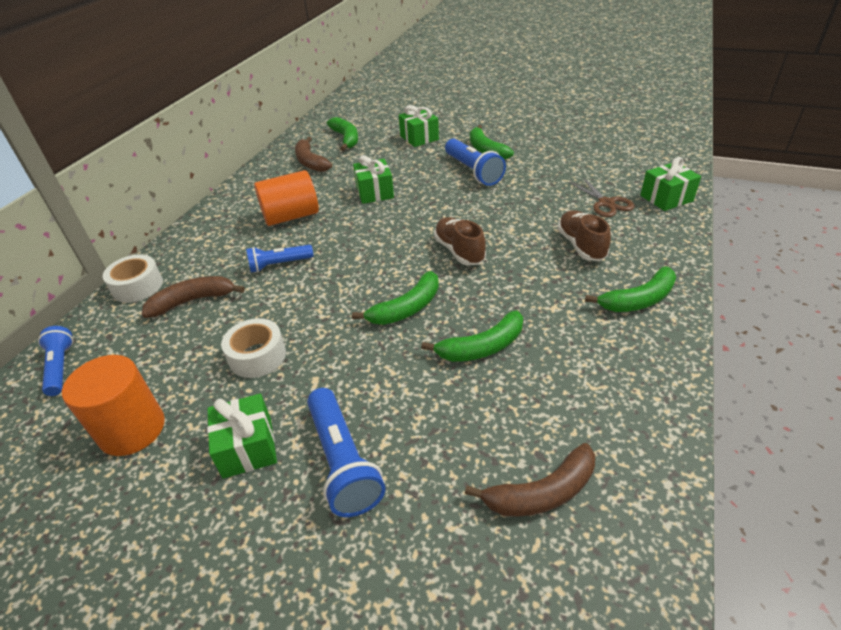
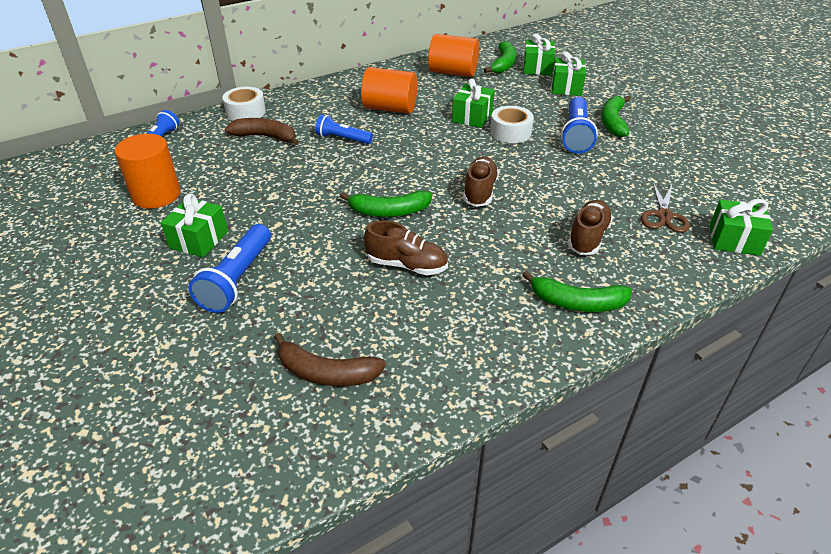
camera: 35 degrees right, 0 degrees up
white tape [221,318,286,378] -> white tape moved to [490,106,534,143]
brown banana [295,137,332,172] -> orange cylinder [428,34,479,77]
green banana [421,310,523,362] -> brown shoe [364,221,448,275]
none -> green gift [523,33,555,76]

